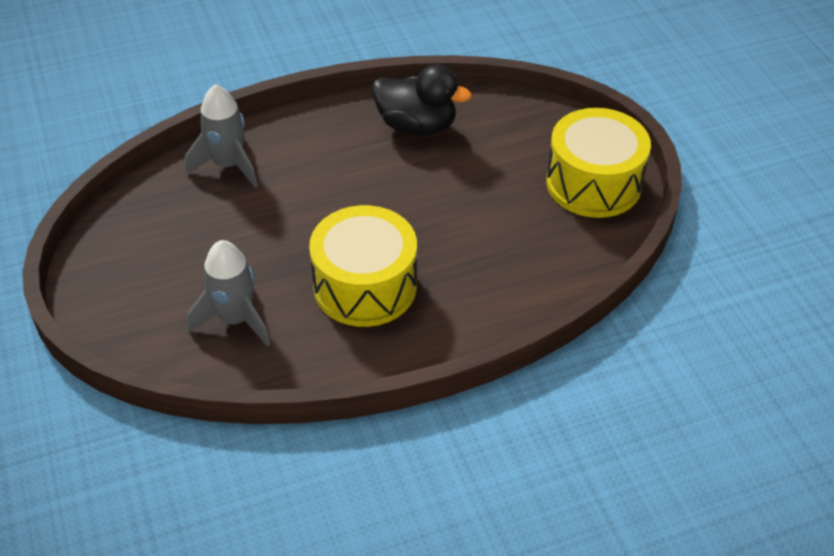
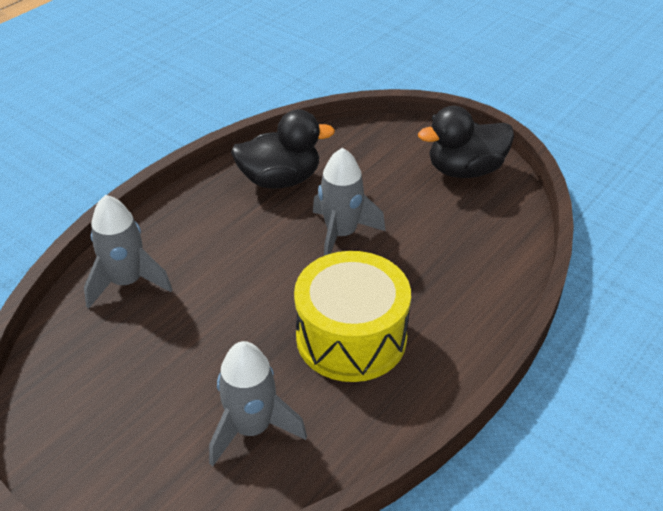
camera: 30 degrees left, 5 degrees down
yellow drum [546,108,651,218] -> black duck [418,106,514,178]
none -> grey rocket [313,148,386,256]

